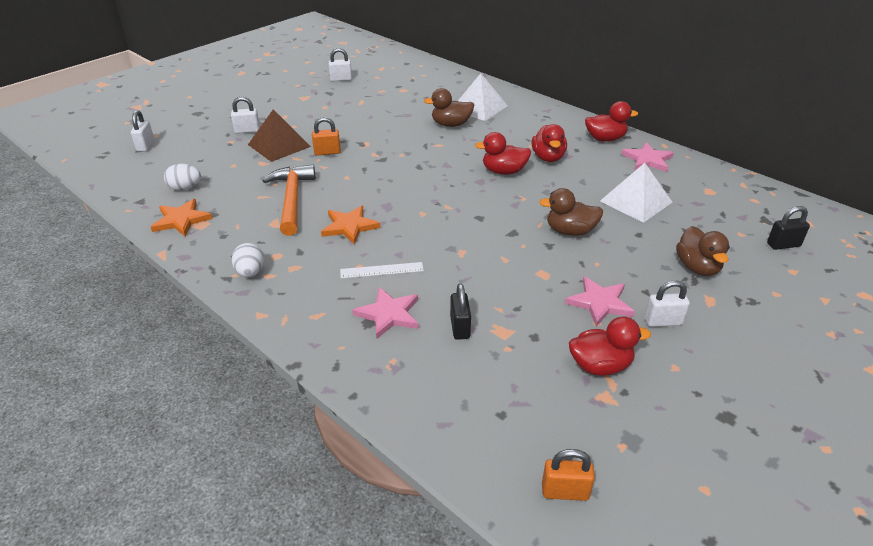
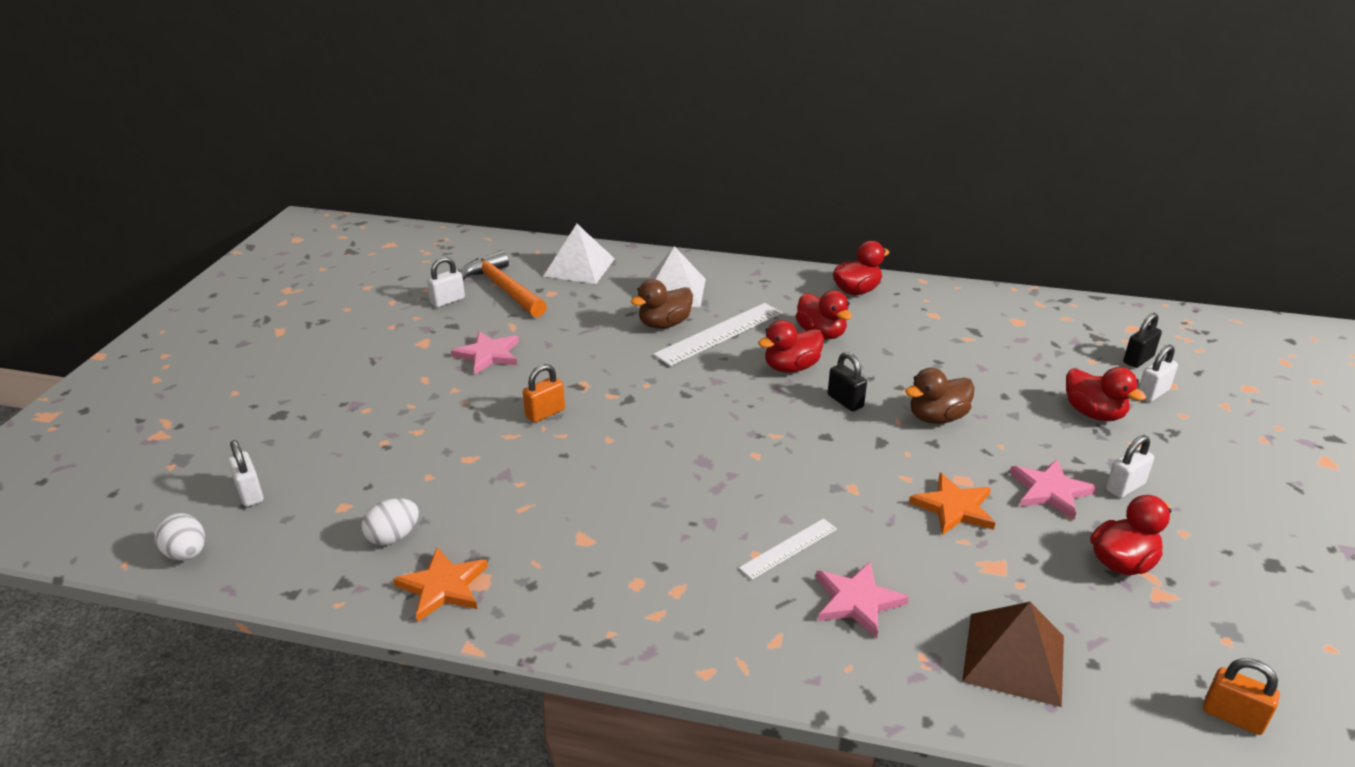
camera: 30 degrees left, 5 degrees down
white padlock [231,97,260,134] -> white padlock moved to [1138,345,1178,402]
white egg [232,243,264,277] -> white egg moved to [155,513,205,561]
brown pyramid [248,109,311,162] -> brown pyramid moved to [962,602,1064,707]
orange hammer [262,164,315,236] -> orange hammer moved to [460,250,547,317]
orange star [321,206,380,245] -> orange star moved to [909,473,995,535]
black padlock [450,283,471,340] -> black padlock moved to [828,352,867,412]
orange padlock [542,449,595,501] -> orange padlock turned 60 degrees clockwise [1203,658,1280,735]
white pyramid [600,163,672,223] -> white pyramid moved to [544,224,615,284]
pink star [621,142,674,172] -> pink star moved to [451,331,519,374]
brown duck [676,226,730,276] -> red duck [1066,367,1146,421]
none -> white ruler [653,303,782,366]

